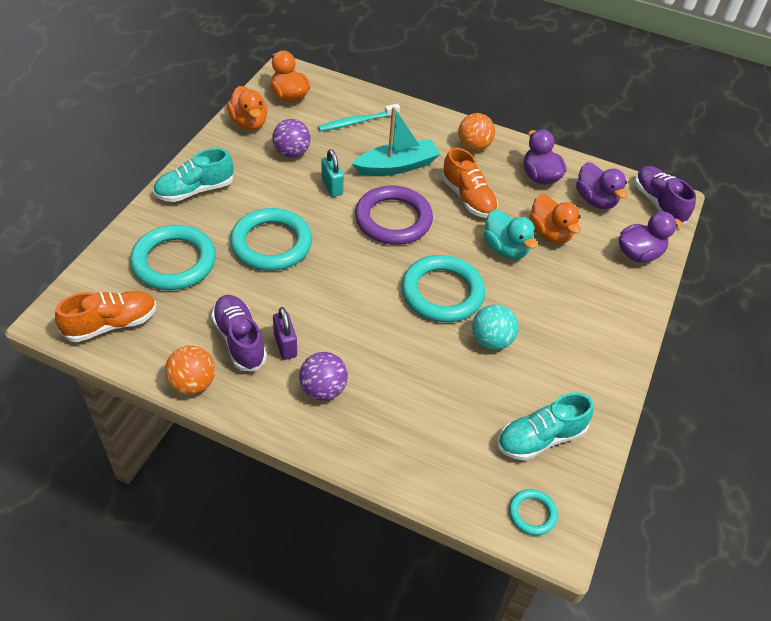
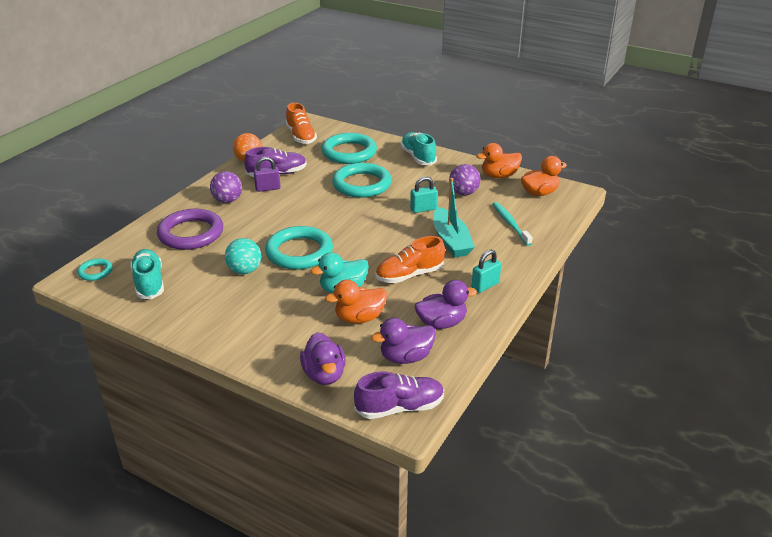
camera: 100 degrees right, 15 degrees down
purple ring [355,185,433,245] -> purple ring moved to [157,209,223,250]
orange ball [458,113,495,151] -> turquoise padlock [472,250,501,293]

